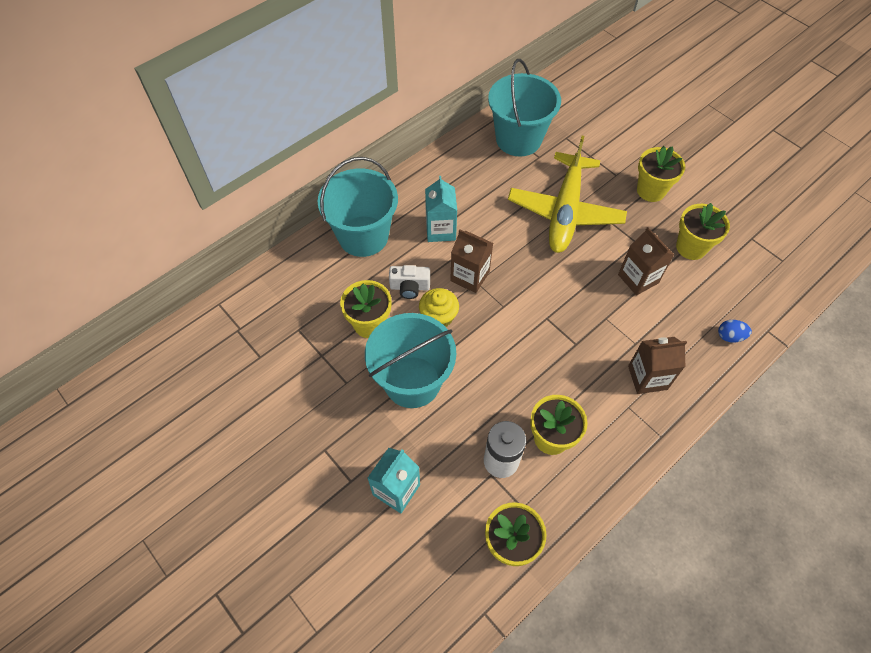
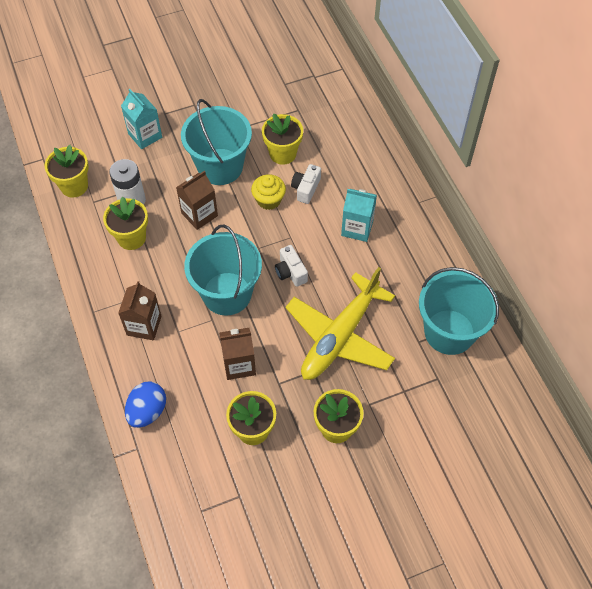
camera: 110 degrees right, 0 degrees up
turquoise bucket [318,157,398,257] -> turquoise bucket moved to [184,224,262,315]
brown carton [450,229,493,293] -> brown carton moved to [176,171,218,230]
yellow plane [508,136,627,253] -> yellow plane turned 90 degrees counterclockwise [286,267,395,380]
blue egg [718,320,752,343] -> blue egg [125,381,166,428], size x1.67
none -> white camera [275,245,308,287]

